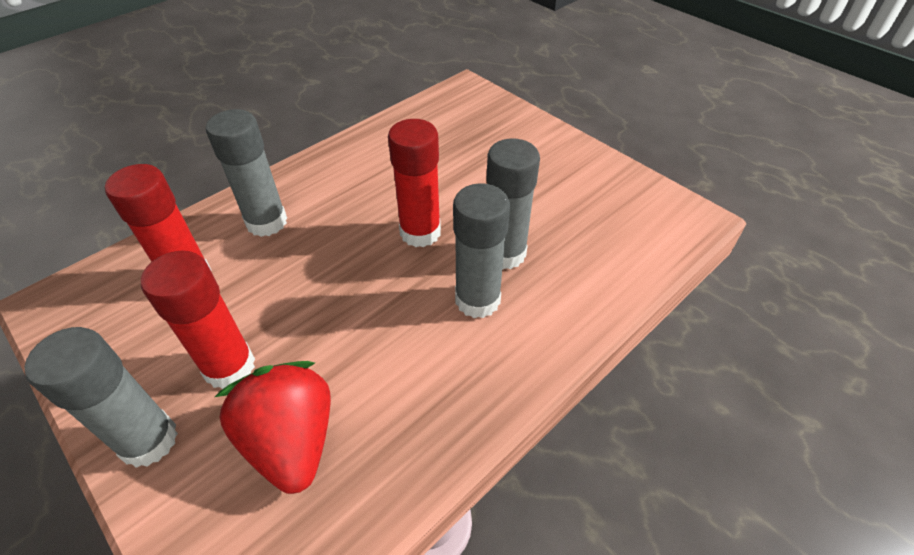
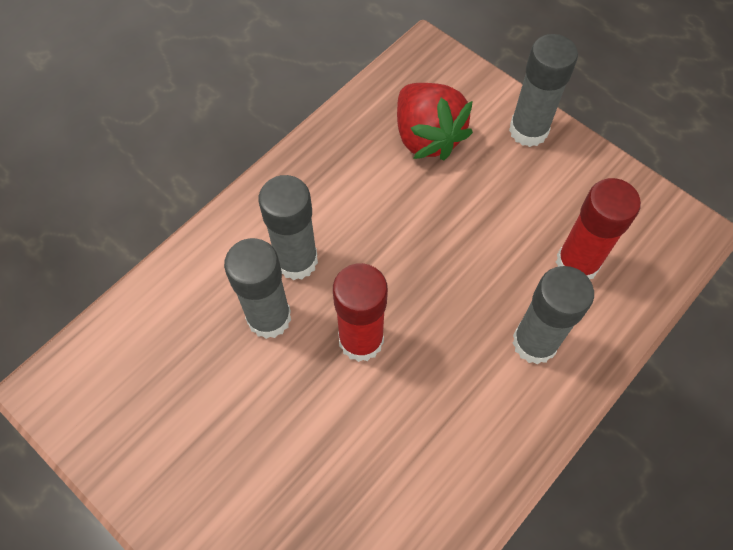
camera: 175 degrees right, 15 degrees up
red glue stick [141,250,255,389] -> none

